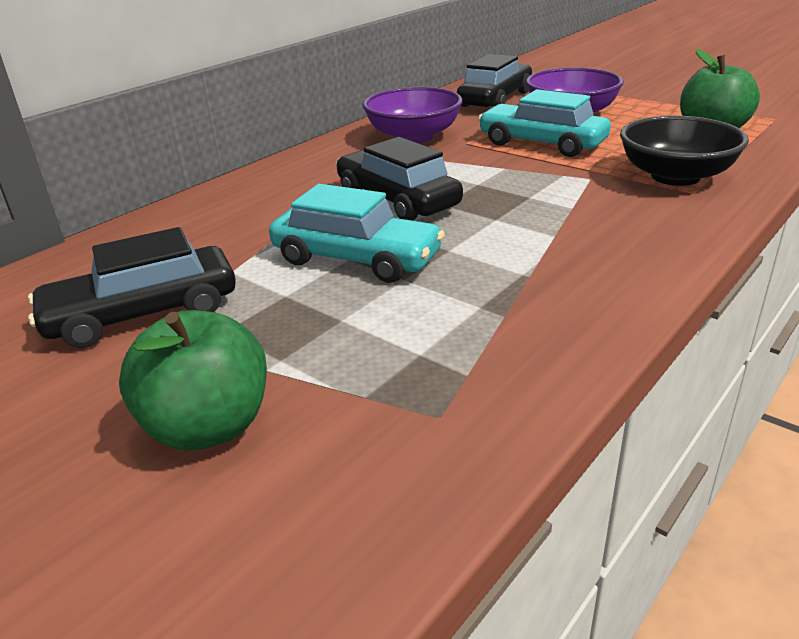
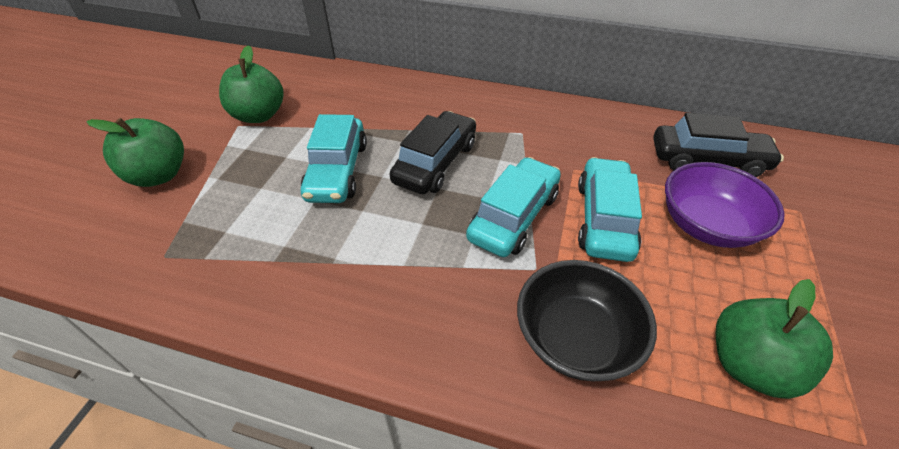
camera: 65 degrees right, 15 degrees up
black car [28,227,236,348] -> green apple [219,45,284,123]
purple bowl [363,87,463,143] -> none
none -> turquoise car [466,157,561,257]

